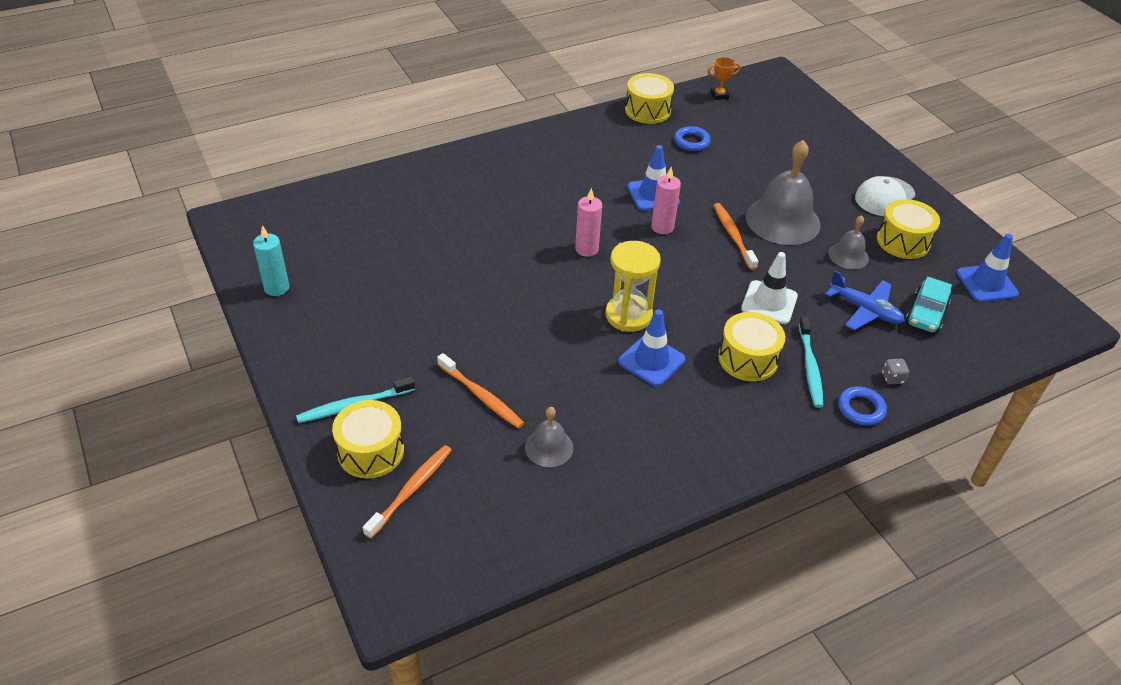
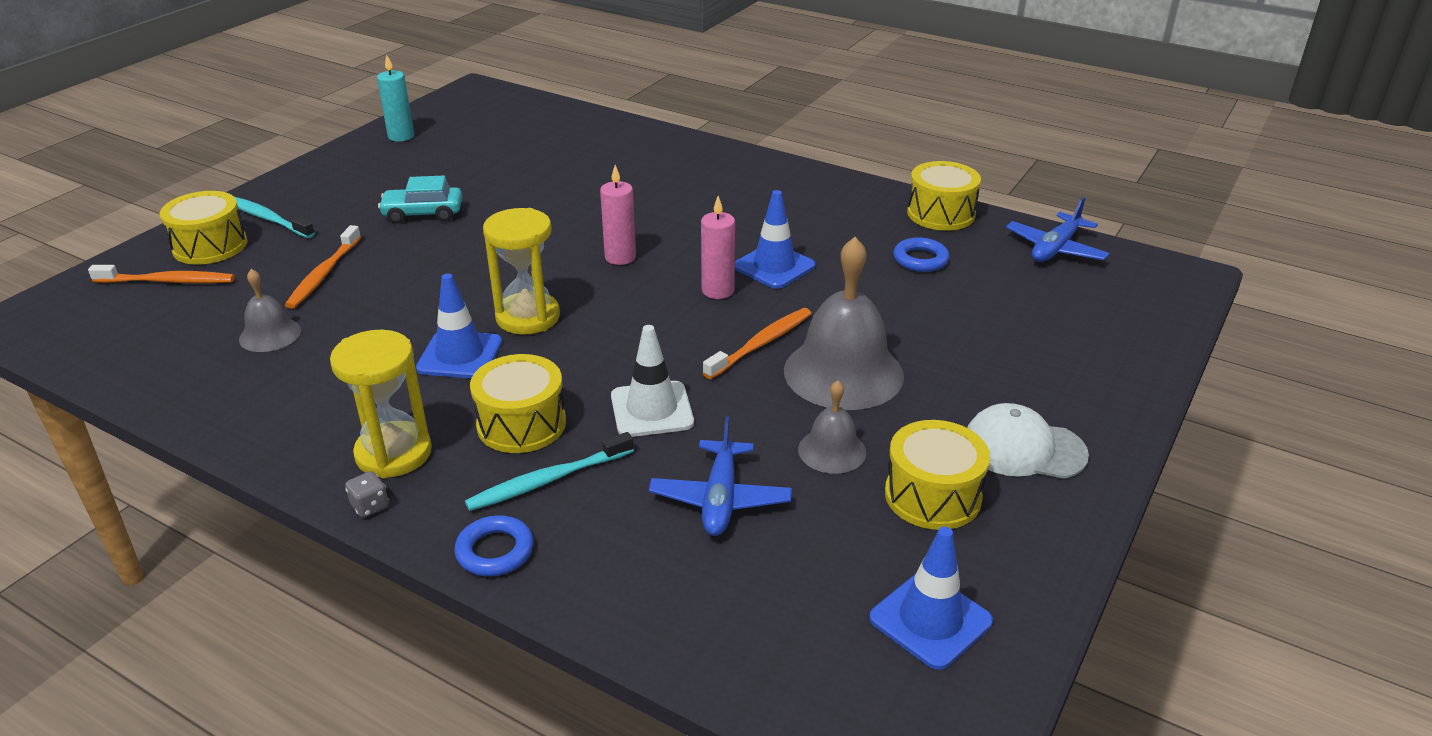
camera: 60 degrees right, 10 degrees down
orange trophy [707,57,740,100] -> blue plane [1006,197,1109,262]
grey dice [882,359,909,384] -> grey dice moved to [345,471,389,518]
turquoise car [906,277,952,333] -> turquoise car moved to [378,176,462,224]
none -> yellow hourglass [330,330,432,478]

